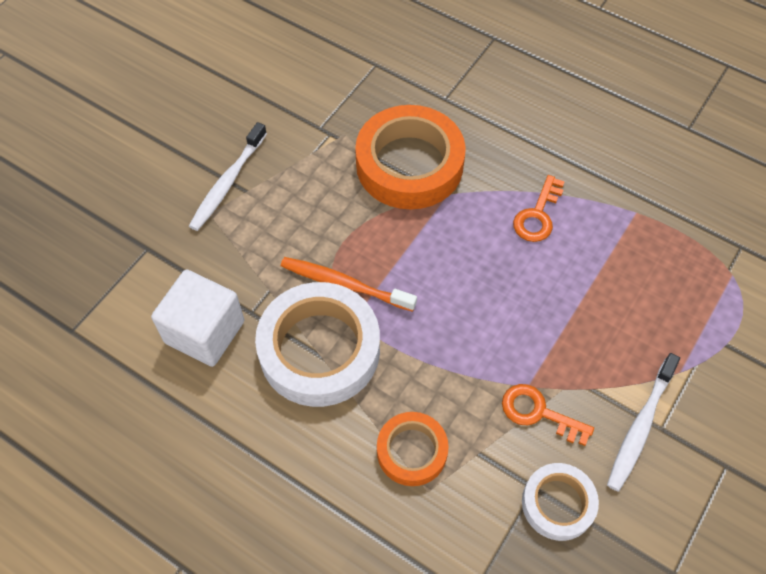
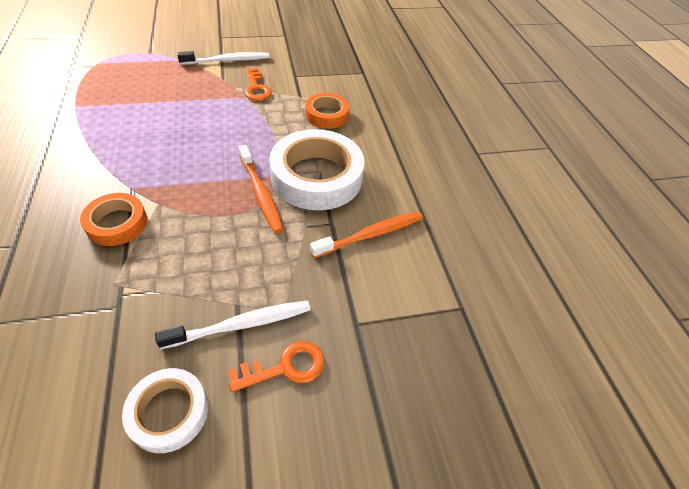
camera: 140 degrees left, 10 degrees down
white cube [151,269,244,367] -> orange toothbrush [310,211,423,258]
orange tape [355,105,466,209] -> orange tape [80,193,147,246], size x0.55
orange key [513,175,565,242] -> orange key moved to [228,341,325,392]
white tape [522,463,599,541] -> white tape moved to [122,368,208,453]

